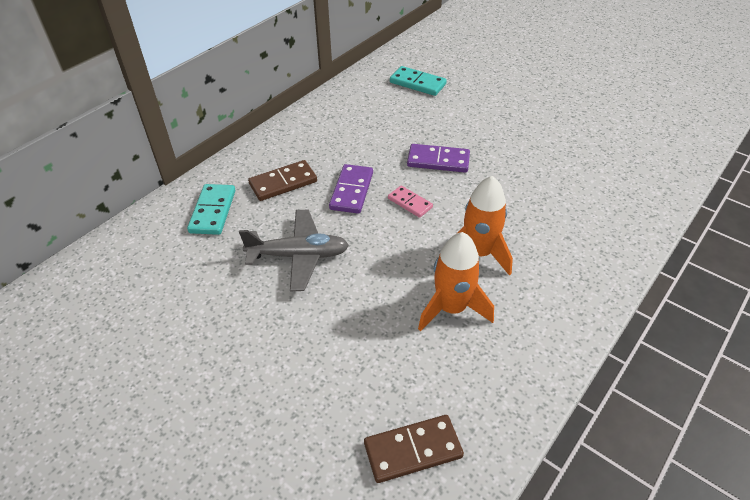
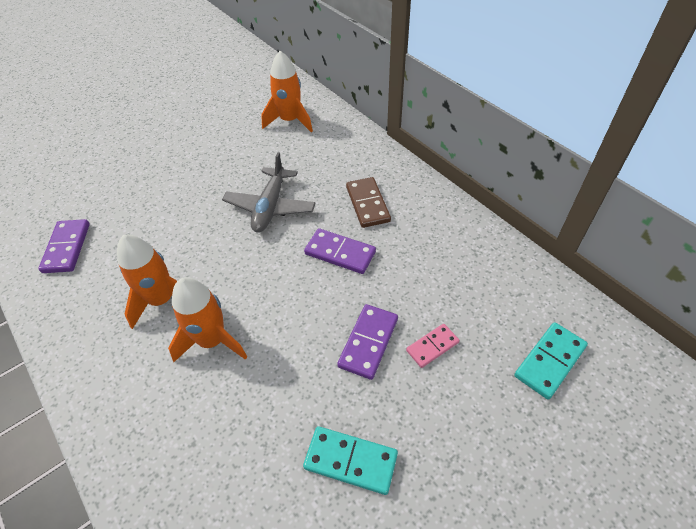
camera: 105 degrees right, 5 degrees up
turquoise domino [187,184,235,235] -> turquoise domino moved to [303,426,398,495]
brown domino [364,415,464,483] -> purple domino [38,219,90,273]
pink domino [388,185,433,218] -> pink domino moved to [406,324,460,368]
none -> orange rocket [261,51,313,132]

